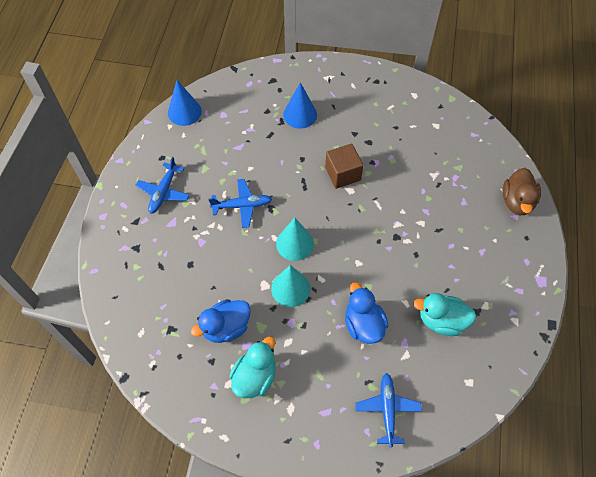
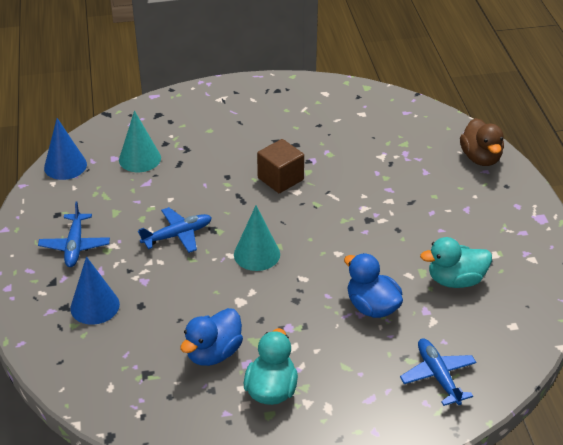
camera: 20 degrees left, 20 degrees down
turquoise cone [271,265,310,307] -> turquoise cone moved to [119,111,161,172]
blue cone [283,82,317,129] -> blue cone moved to [70,256,120,325]

